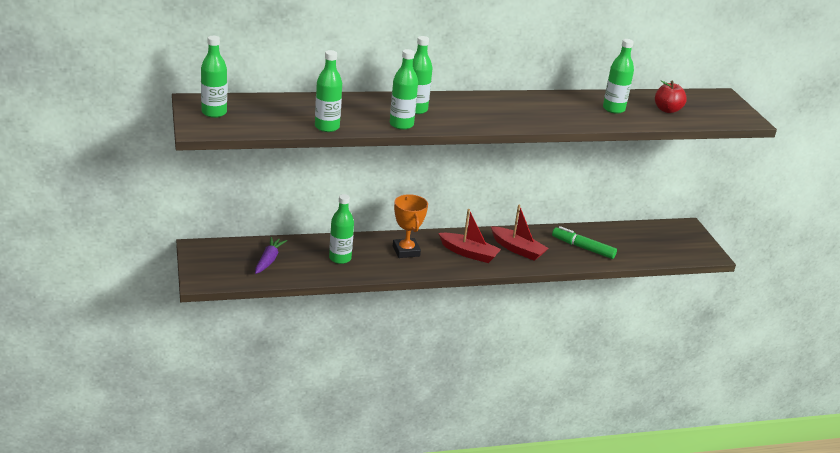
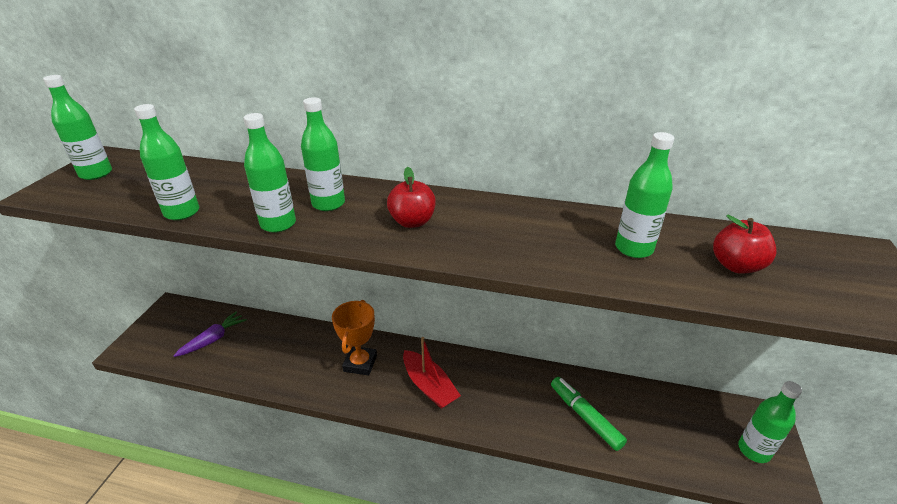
camera: 30 degrees right, 5 degrees up
green bottle [329,194,354,264] -> green bottle moved to [738,381,802,463]
red boat [491,205,549,261] -> none
none -> red apple [387,167,436,228]

